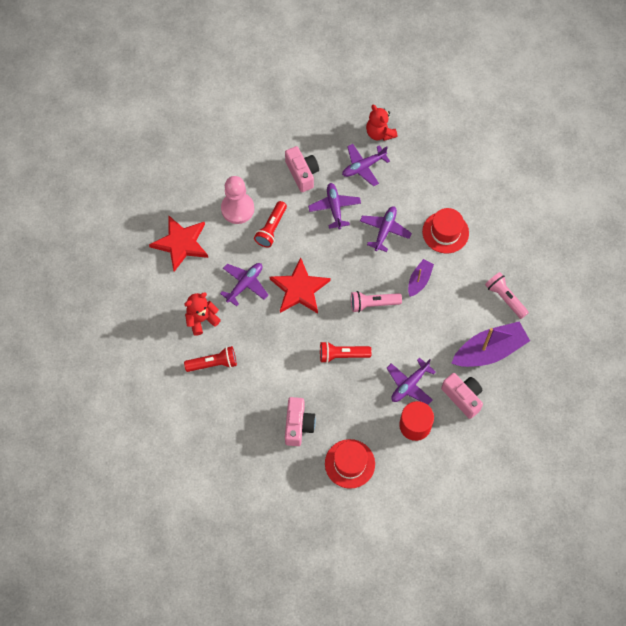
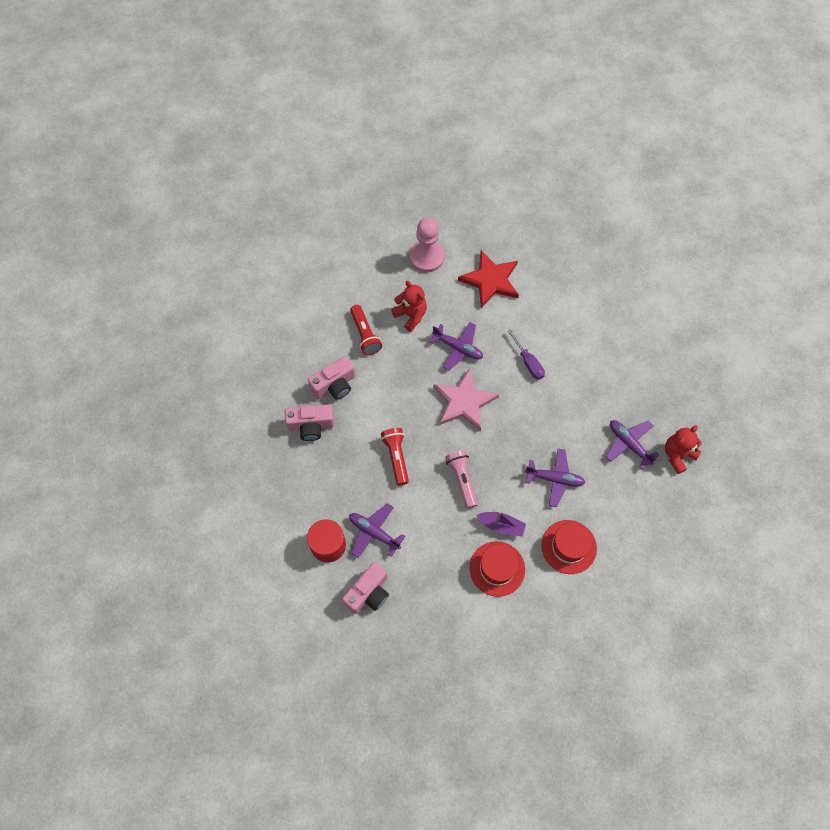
camera: 80 degrees right, 0 degrees up
pink pawn [221,176,254,224] -> pink pawn moved to [410,218,445,272]
red flashlight [254,201,287,248] -> purple screwdriver [507,329,545,380]
red star [270,258,331,314] -> pink star [433,368,499,431]
pink camera [285,146,319,192] -> pink camera moved to [308,356,355,400]
purple plane [308,183,361,230] -> none
red hat [325,439,375,489] -> red hat moved to [469,541,525,597]
purple boat [451,322,530,367] -> none
pink flashlight [485,272,529,319] -> none

